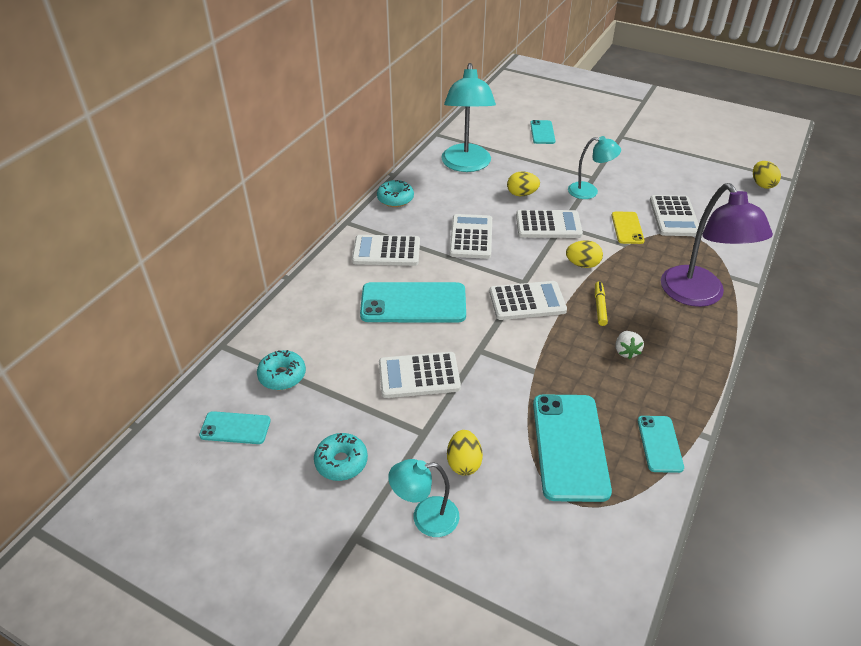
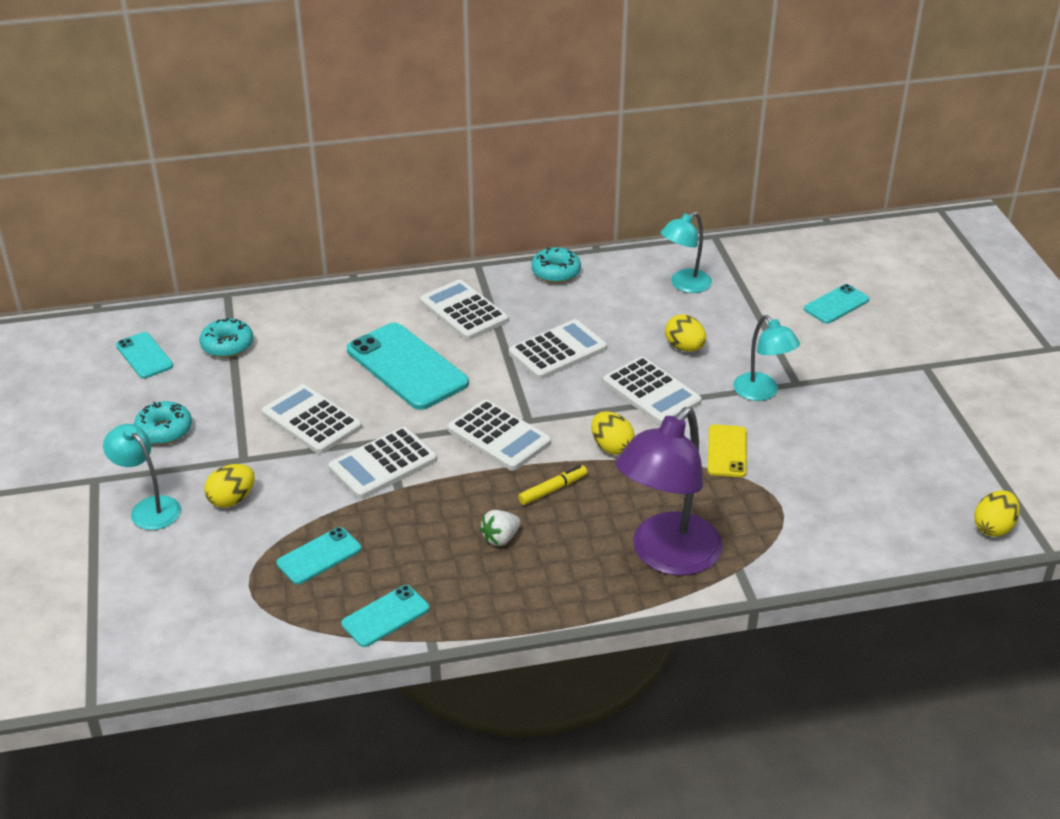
camera: 50 degrees right, 5 degrees down
turquoise lamp [441,63,496,172] -> turquoise lamp [661,212,712,293], size x0.56
turquoise phone [533,394,612,502] -> turquoise phone [276,527,362,585], size x0.53
yellow phone [612,212,645,244] -> yellow phone turned 45 degrees counterclockwise [707,424,747,477]
white calculator [650,195,699,236] -> white calculator moved to [328,427,437,499]

